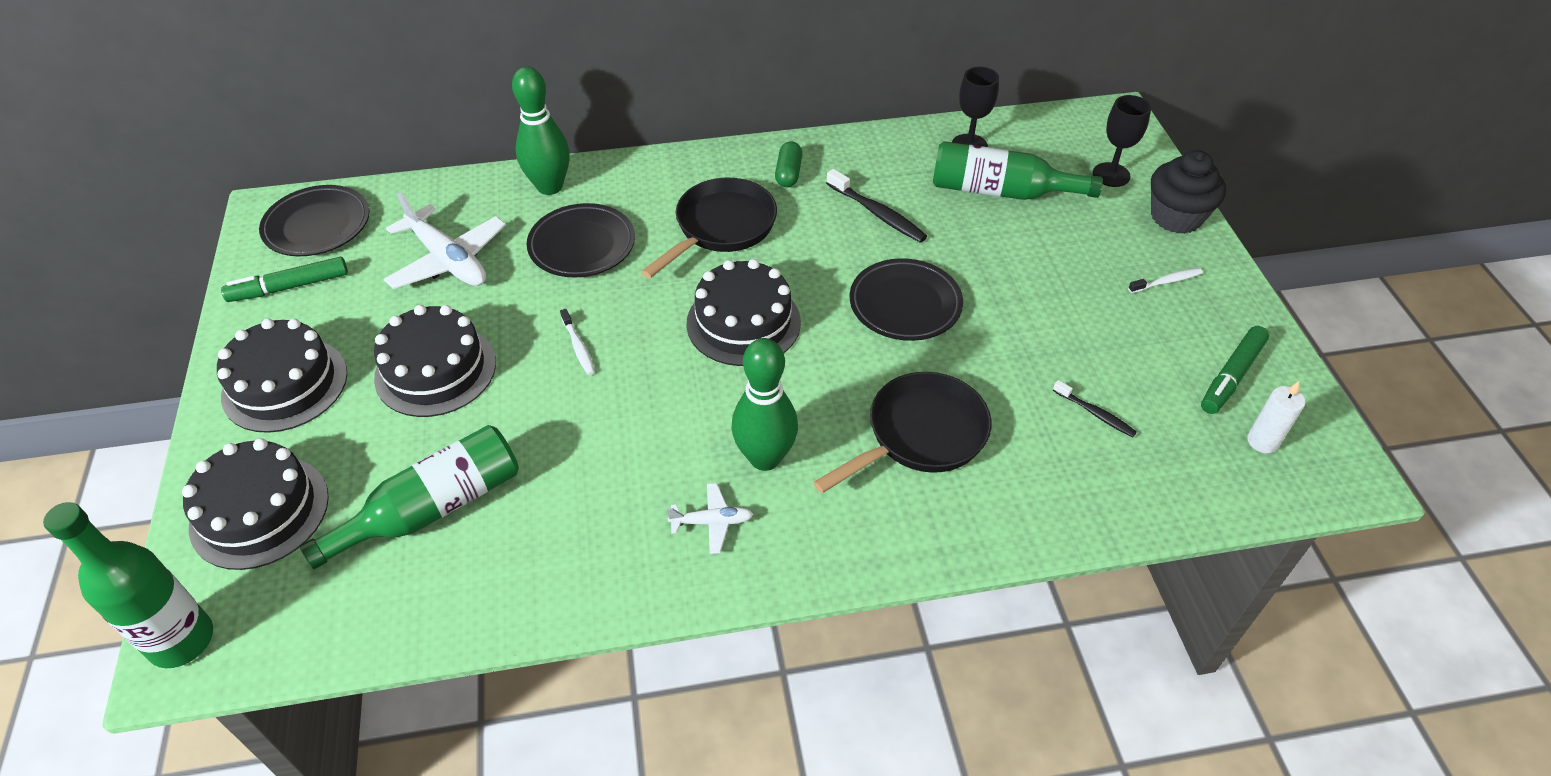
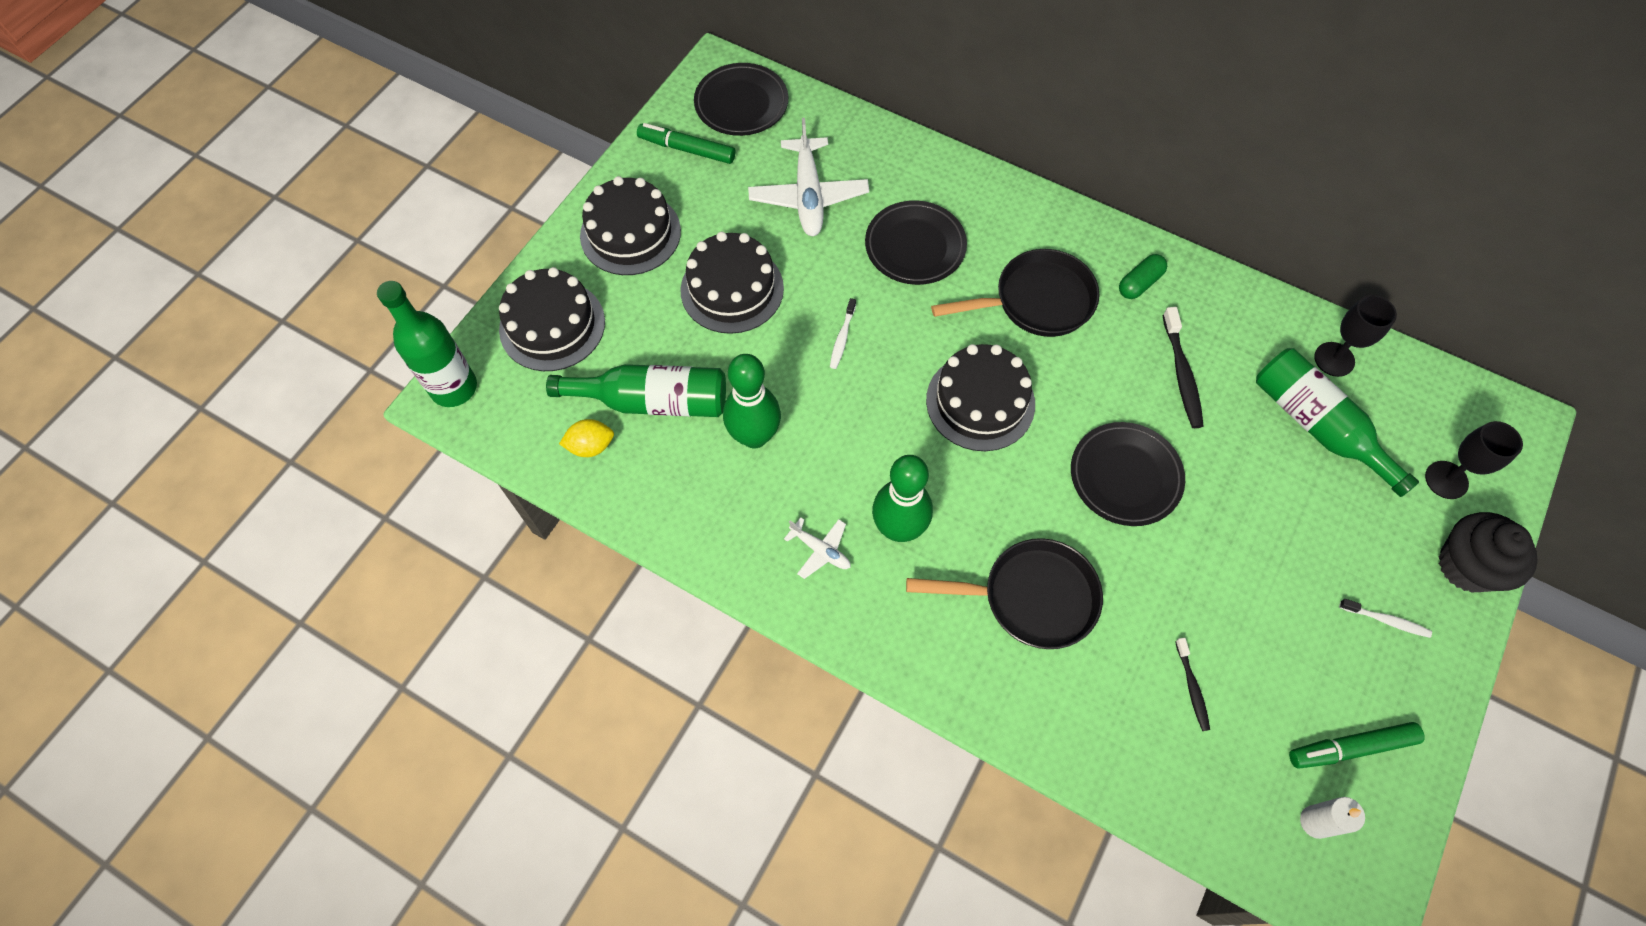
camera: 40 degrees right, 15 degrees up
green bowling pin [512,67,570,195] -> green bowling pin moved to [723,354,781,448]
none -> yellow lemon [559,419,614,457]

